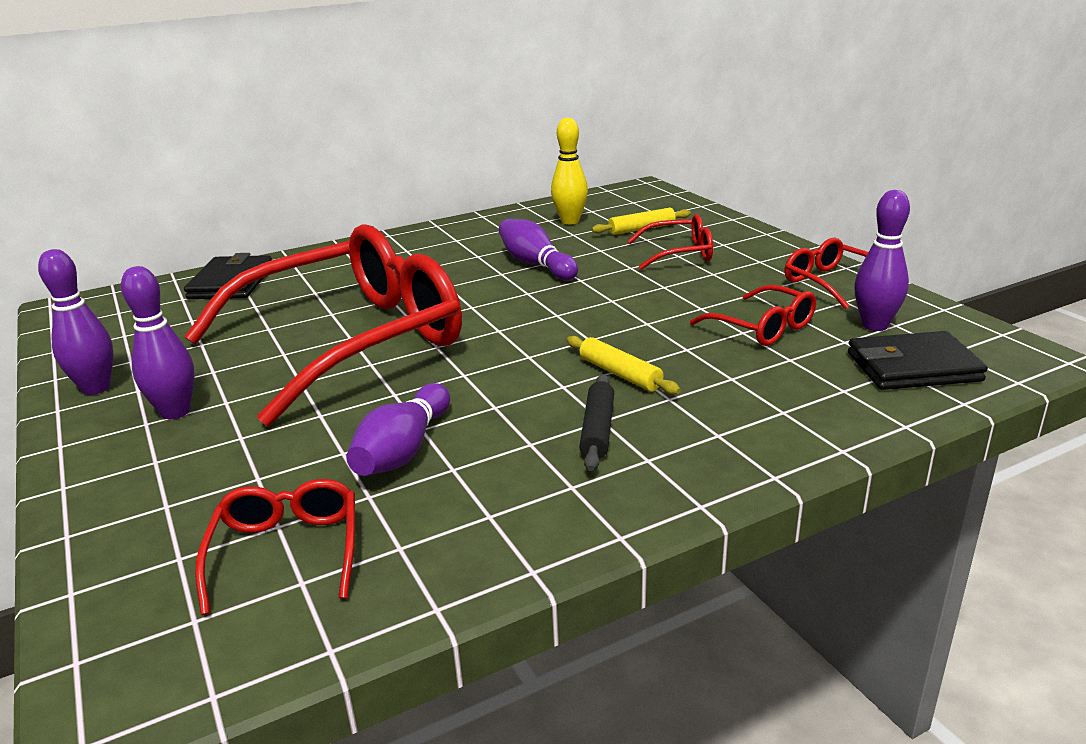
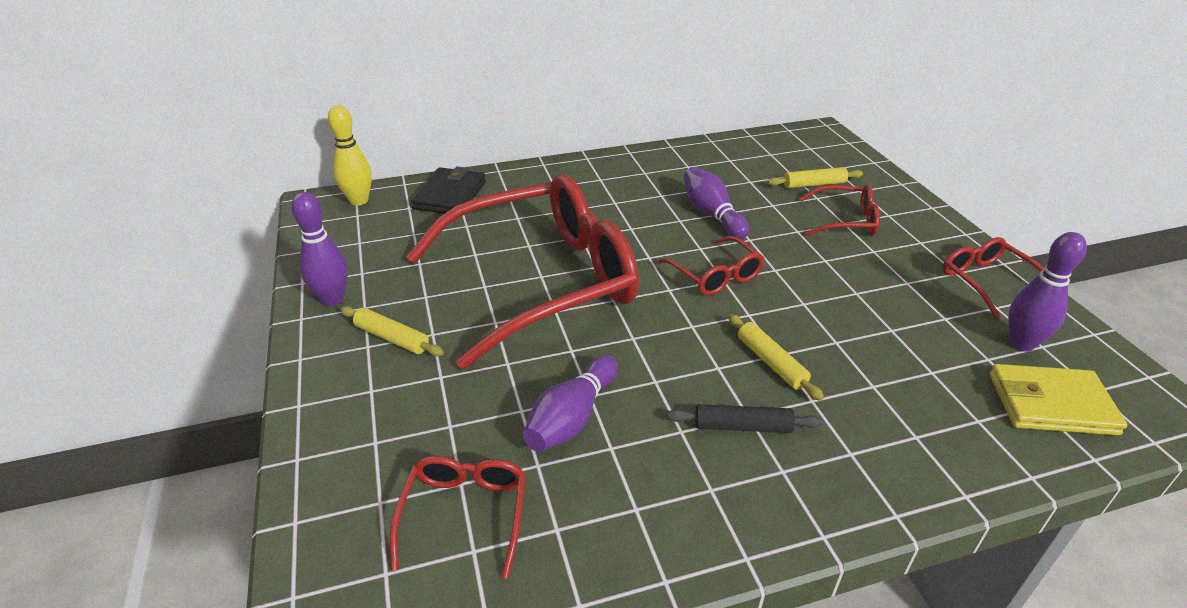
camera: 10 degrees right, 10 degrees up
purple bowling pin [121,266,195,419] -> yellow rolling pin [340,306,444,356]
yellow bowling pin [551,117,588,224] -> yellow bowling pin moved to [328,105,372,206]
black rolling pin [579,374,614,471] -> black rolling pin turned 75 degrees clockwise [667,404,823,433]
red glasses [690,285,816,346] -> red glasses moved to [658,236,765,296]
black wallet [848,331,988,390] -> yellow wallet [990,364,1127,435]

